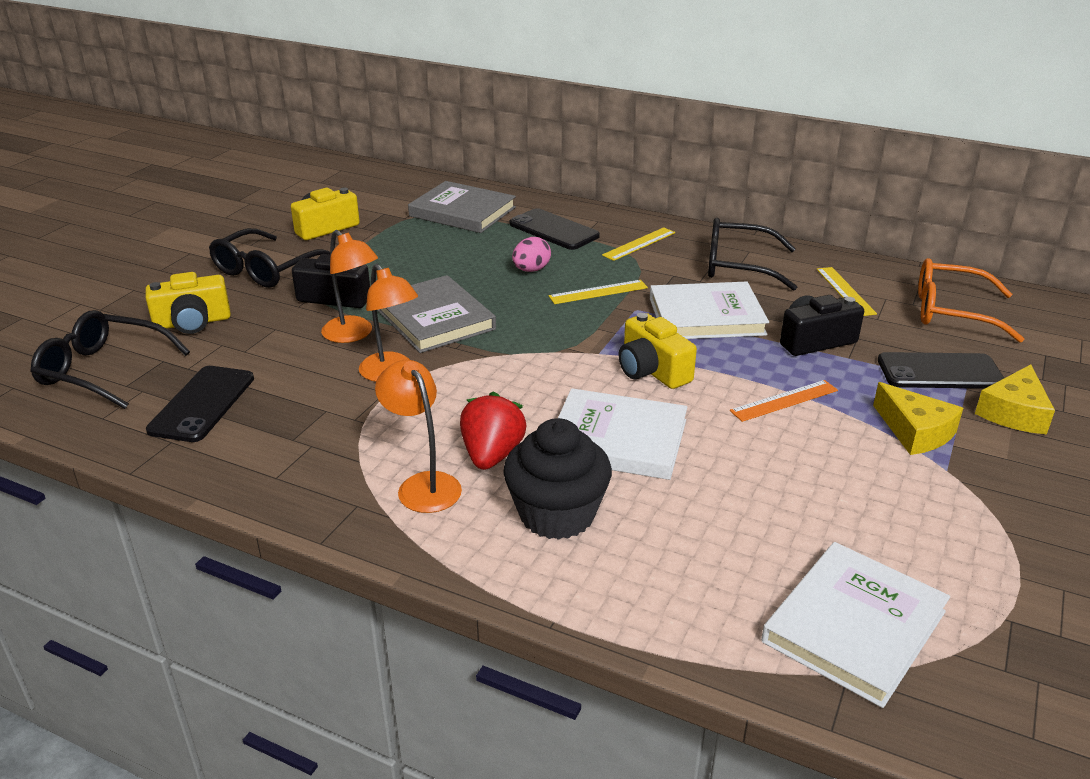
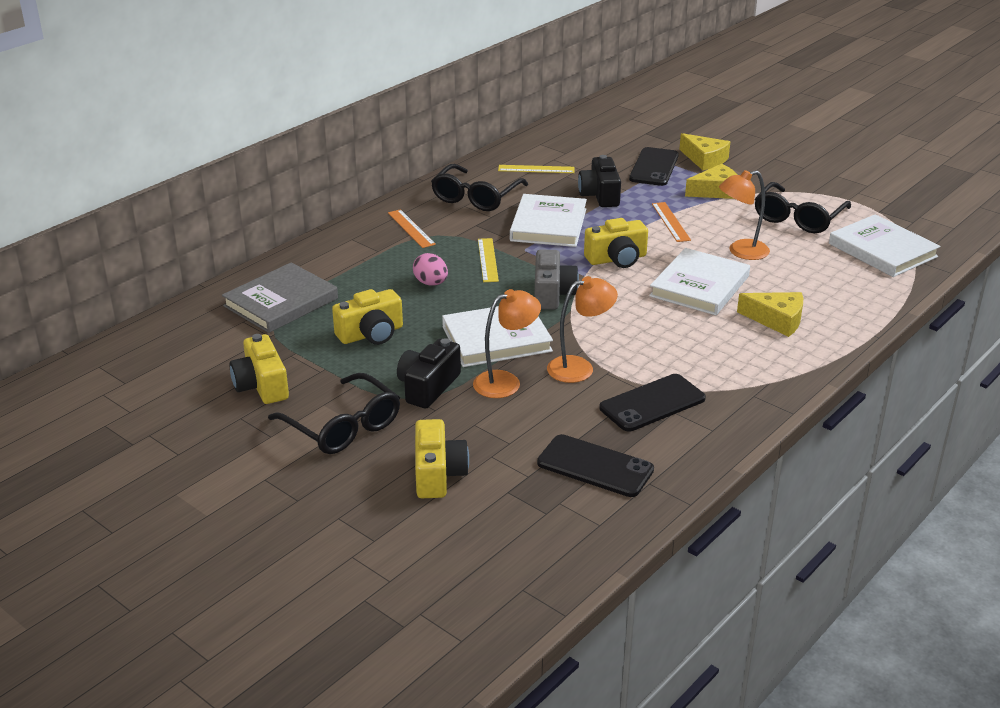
camera: 75 degrees left, 0 degrees up
black glasses [30,310,190,409] -> black glasses moved to [755,182,851,233]
orange lamp [375,360,462,513] -> orange lamp moved to [719,170,770,260]
grey book [377,275,496,353] -> white book [442,306,553,367]
red strawberry [460,392,527,470] -> none
black cupcake [503,418,612,540] -> yellow cheese [737,292,803,337]
black phone [509,208,600,250] -> black phone moved to [599,374,706,432]
yellow ruler [602,227,675,261] -> orange ruler [388,209,436,248]
orange glasses [918,258,1024,343] -> none
none -> yellow camera [332,289,403,345]
none -> grey camera [535,250,579,310]

